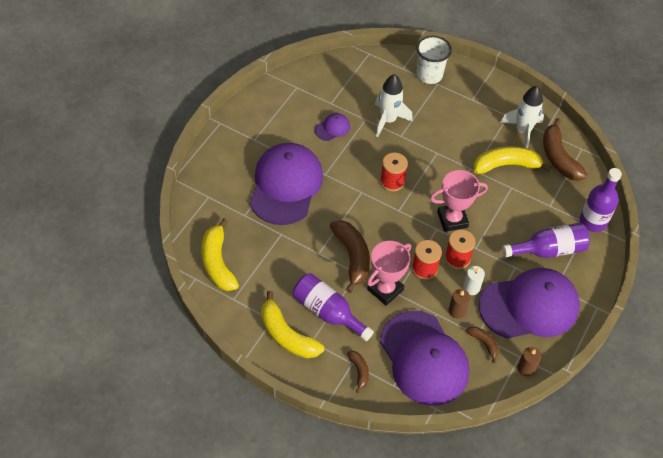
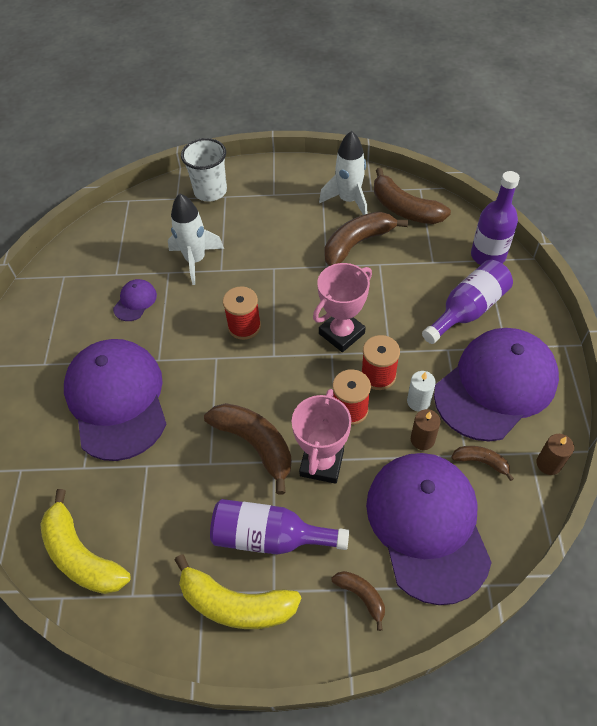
camera: 25 degrees left, 0 degrees up
purple cap [380,311,469,406] -> purple cap turned 135 degrees counterclockwise [366,453,492,605]
yellow banana [474,146,551,174] -> brown banana [324,212,408,266]

